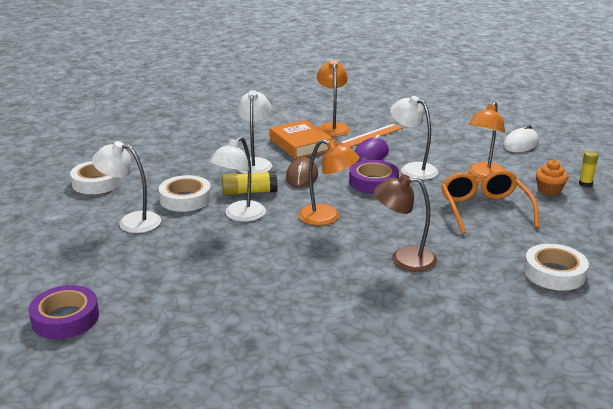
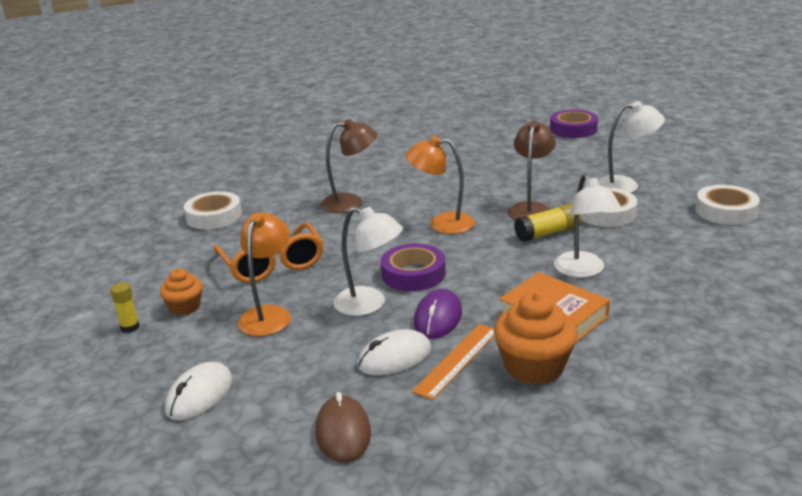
camera: 165 degrees right, 0 degrees up
white lamp [209,137,266,222] -> brown lamp [508,120,556,220]
brown mouse [286,157,318,188] -> brown mouse moved to [315,392,371,463]
orange lamp [317,60,350,137] -> orange cupcake [494,292,577,385]
none -> white mouse [357,329,431,375]

